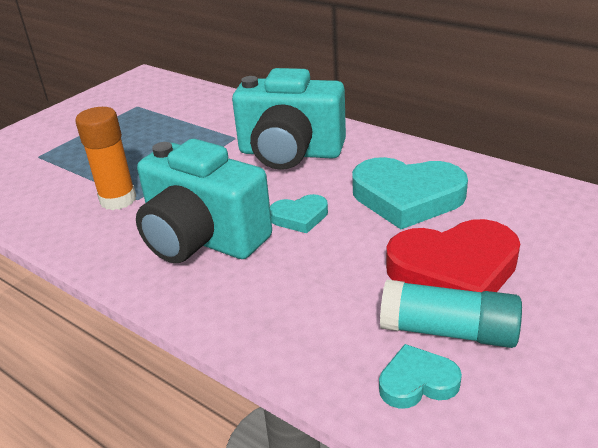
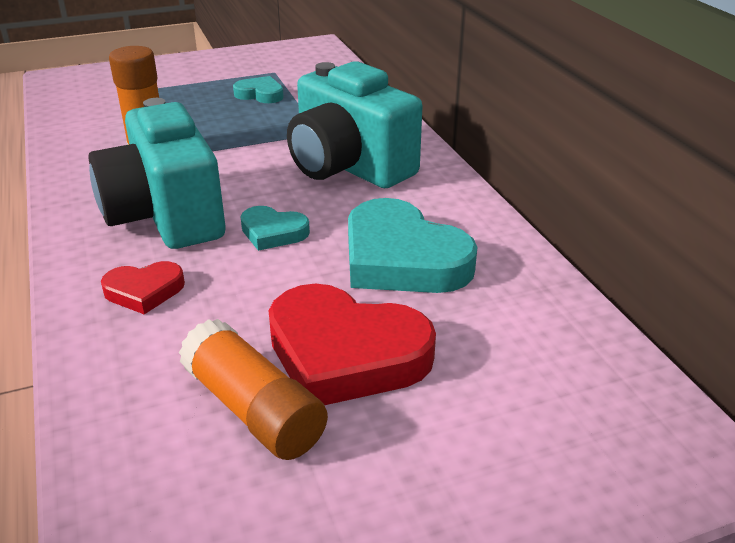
camera: 30 degrees right, 0 degrees up
turquoise heart [379,344,462,409] -> turquoise heart moved to [233,76,284,103]
turquoise glue stick [380,279,522,348] -> orange glue stick [179,319,328,460]
none -> red heart [101,261,185,314]

